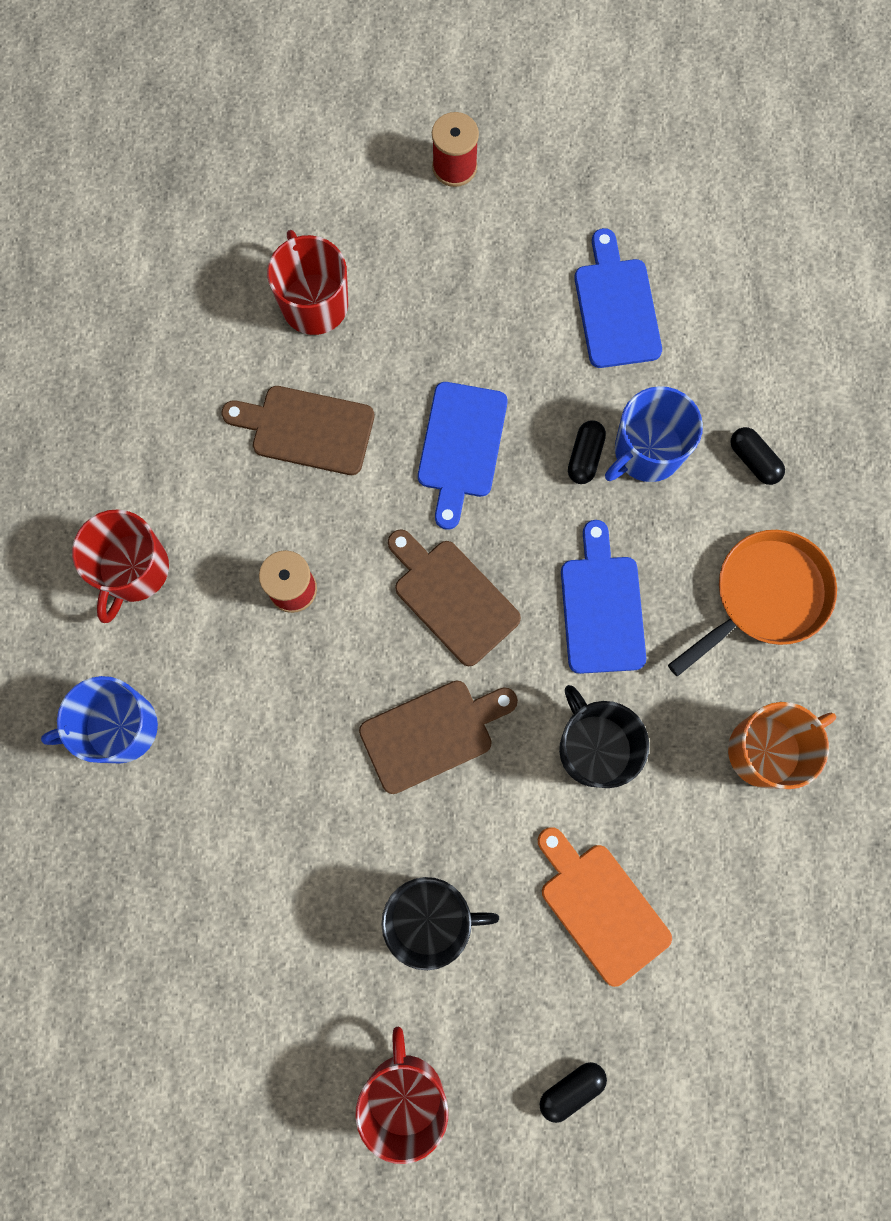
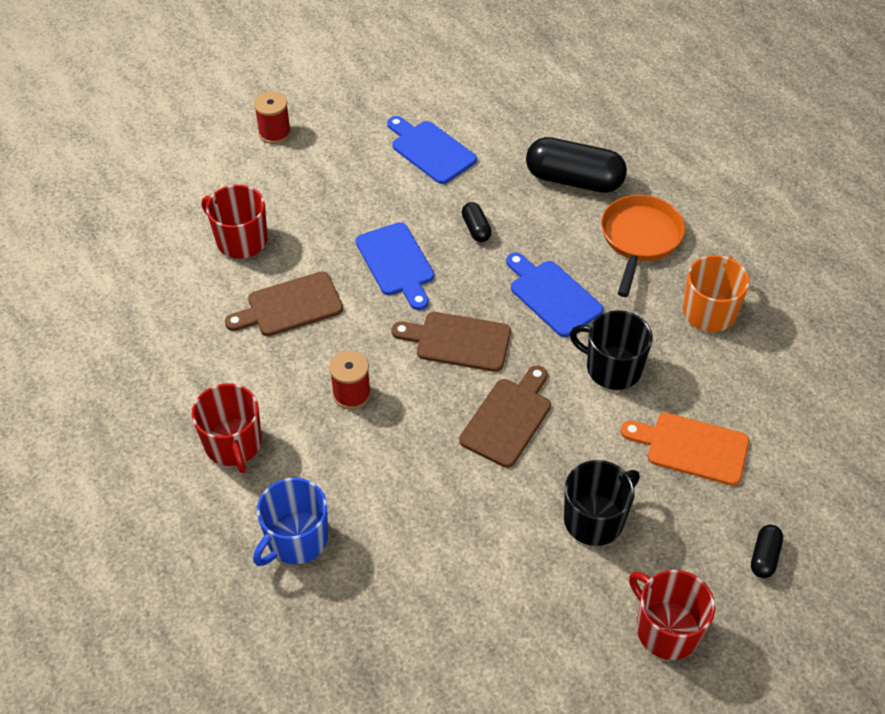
camera: 35 degrees left, 25 degrees down
blue mug [605,386,703,482] -> none
black capsule [730,427,785,485] -> black capsule [526,137,627,193], size x2.16

